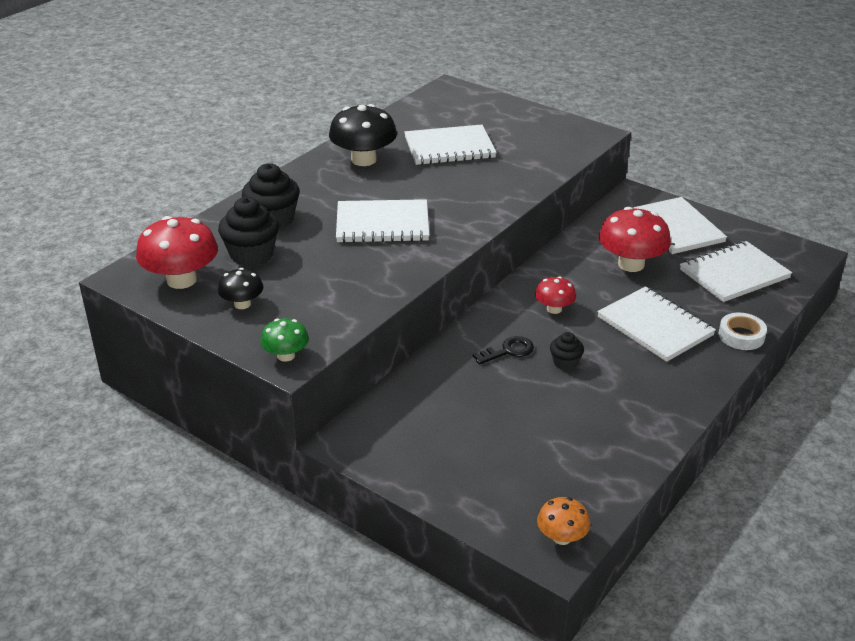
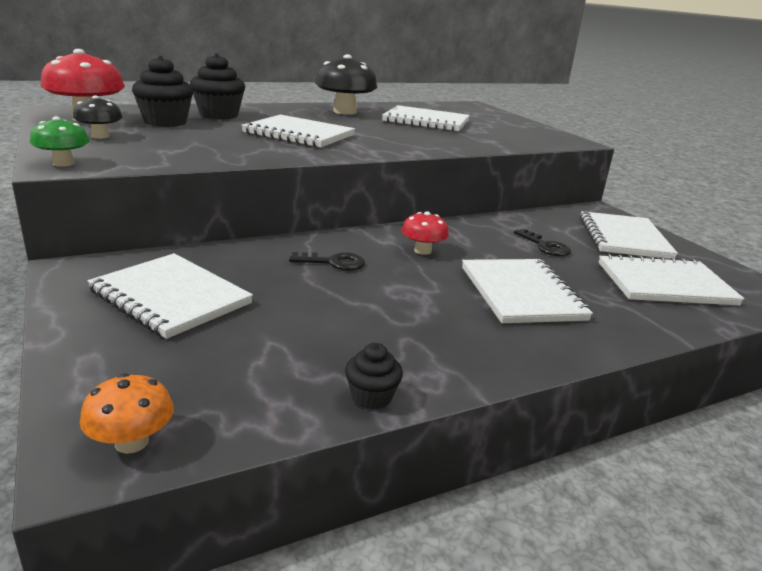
camera: 25 degrees right, 10 degrees down
black cupcake [550,332,584,370] -> black cupcake moved to [345,343,403,410]
red mushroom [599,207,671,272] -> black key [514,229,571,256]
white tape [719,313,767,350] -> none
none -> white notebook [87,253,253,339]

